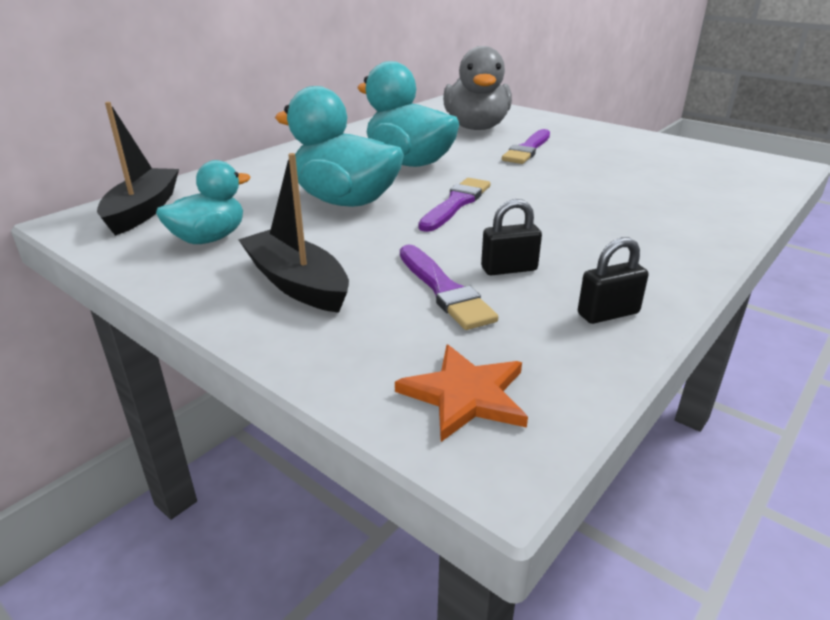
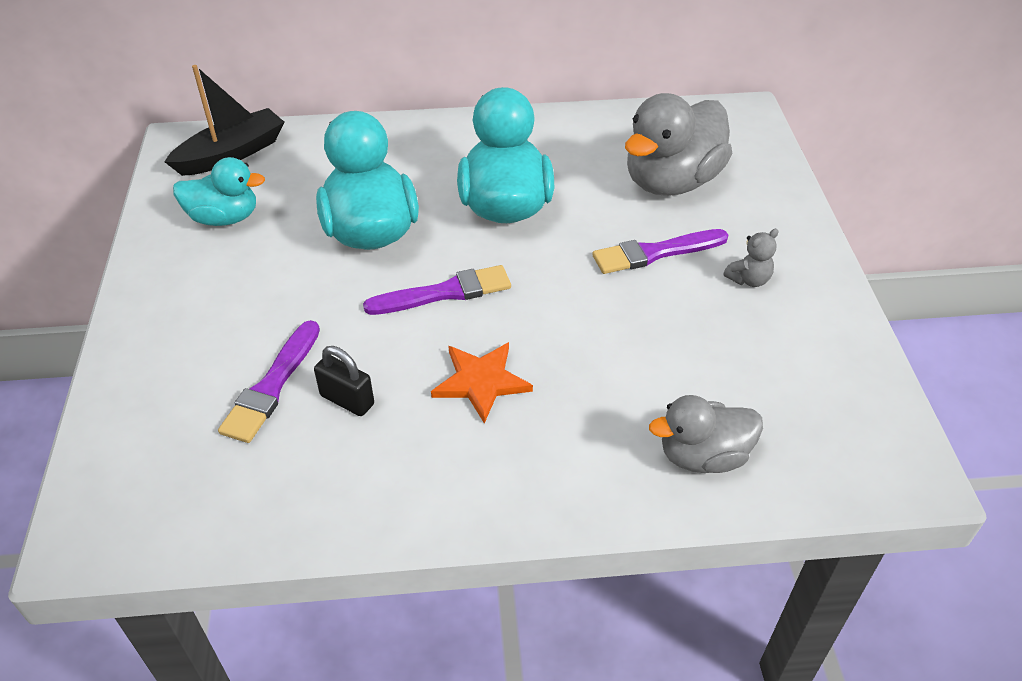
camera: 45 degrees right, 15 degrees up
black boat [238,153,349,313] -> none
orange star [395,345,528,442] -> orange star moved to [431,342,533,424]
black padlock [578,237,649,324] -> none
none -> grey duck [649,395,763,473]
none -> grey teddy bear [723,229,779,287]

